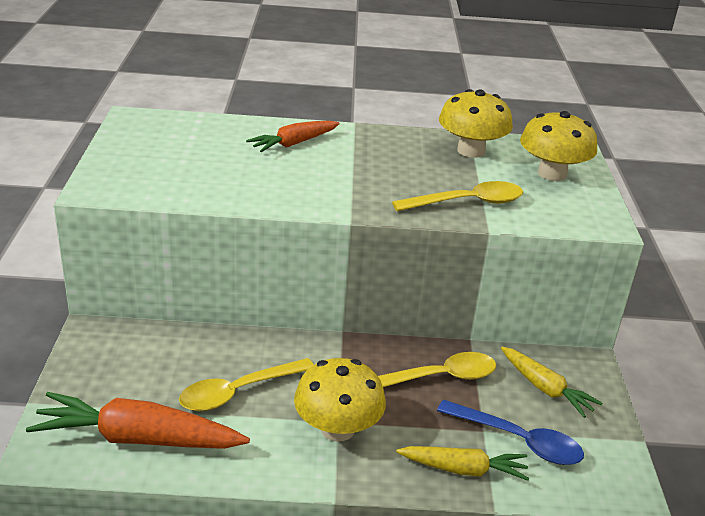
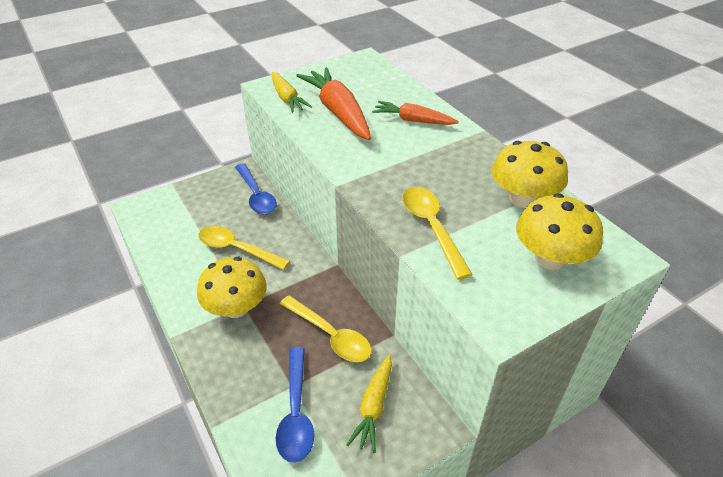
camera: 60 degrees right, 10 degrees up
orange carrot [26,392,250,449] -> orange carrot moved to [296,67,371,140]
yellow spoon [392,181,523,211] -> yellow spoon turned 150 degrees counterclockwise [403,187,473,280]
yellow carrot [396,446,529,481] -> yellow carrot moved to [272,72,312,113]
none -> blue spoon [235,163,277,215]

